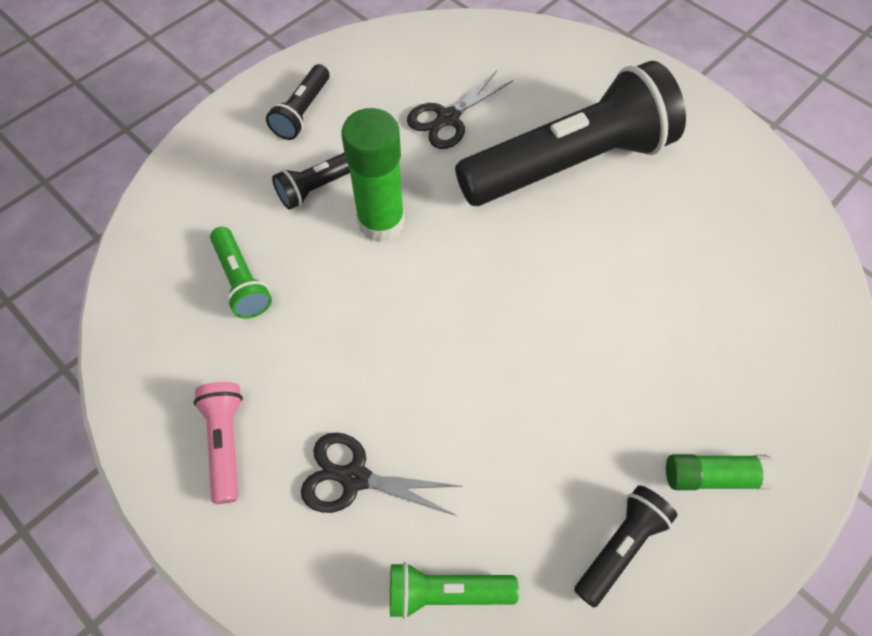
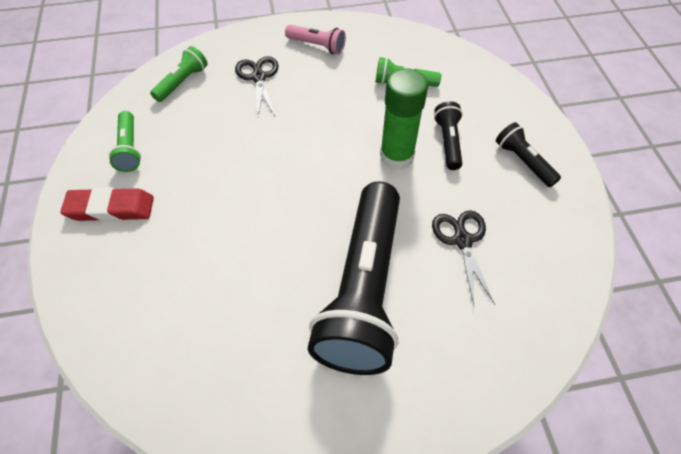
camera: 125 degrees right, 5 degrees down
black scissors [301,433,461,516] -> black scissors turned 60 degrees counterclockwise [235,56,279,116]
black flashlight [574,485,678,608] -> green flashlight [109,111,141,172]
green glue stick [666,454,777,490] -> red eraser [60,187,154,222]

